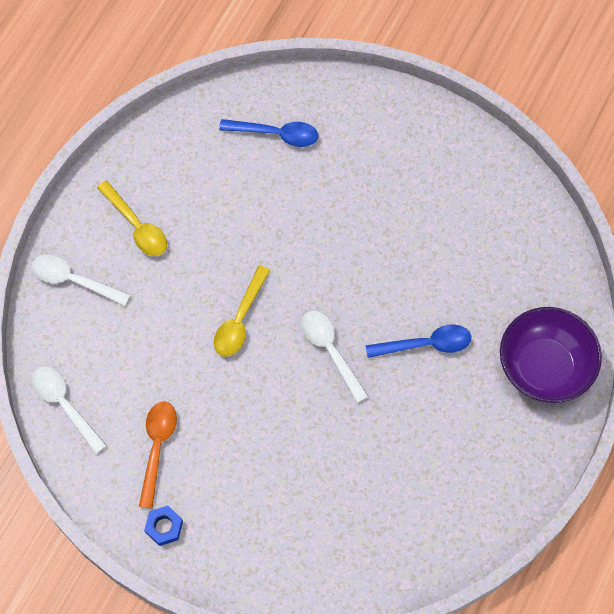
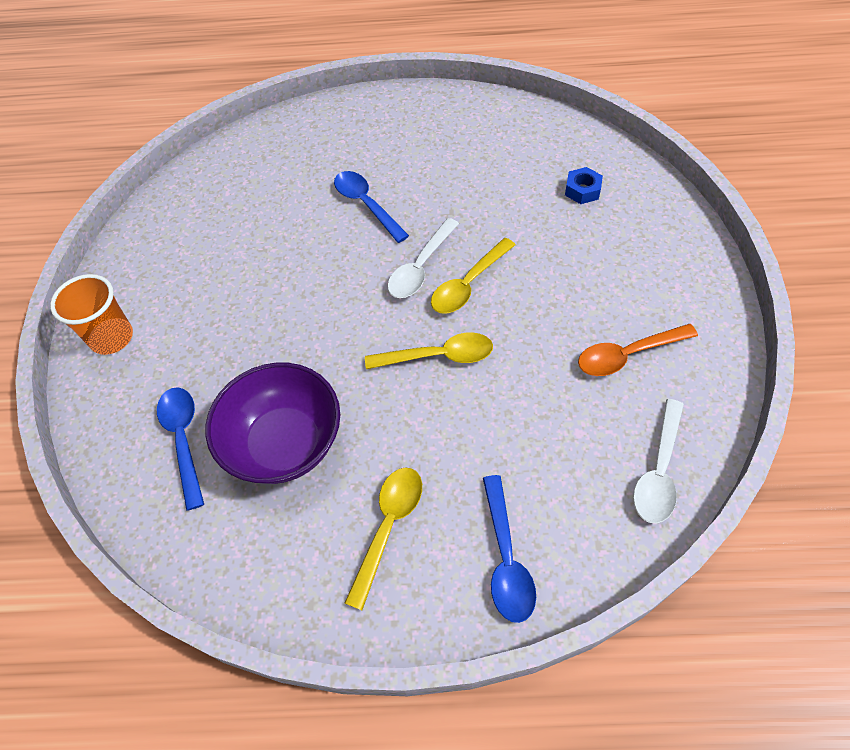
camera: 115 degrees left, 10 degrees down
white spoon [32,255,130,306] -> blue spoon [483,475,536,623]
blue nut [144,506,183,546] -> blue nut moved to [565,167,603,204]
purple bowl [500,307,602,403] -> purple bowl moved to [206,363,340,484]
none -> orange cup [50,274,133,355]
none -> yellow spoon [431,238,515,314]

